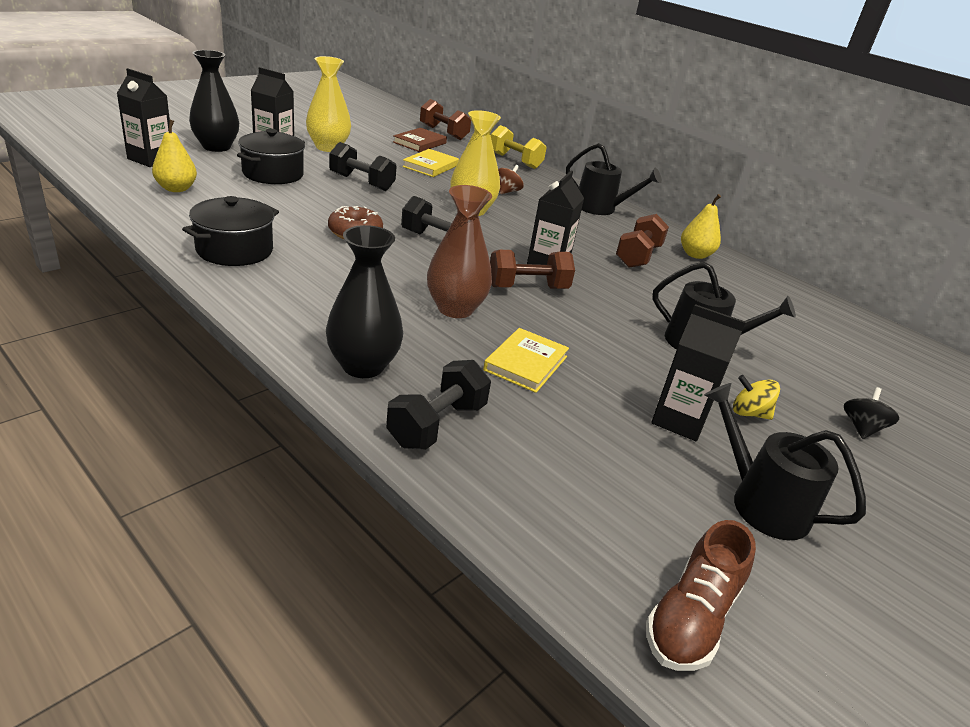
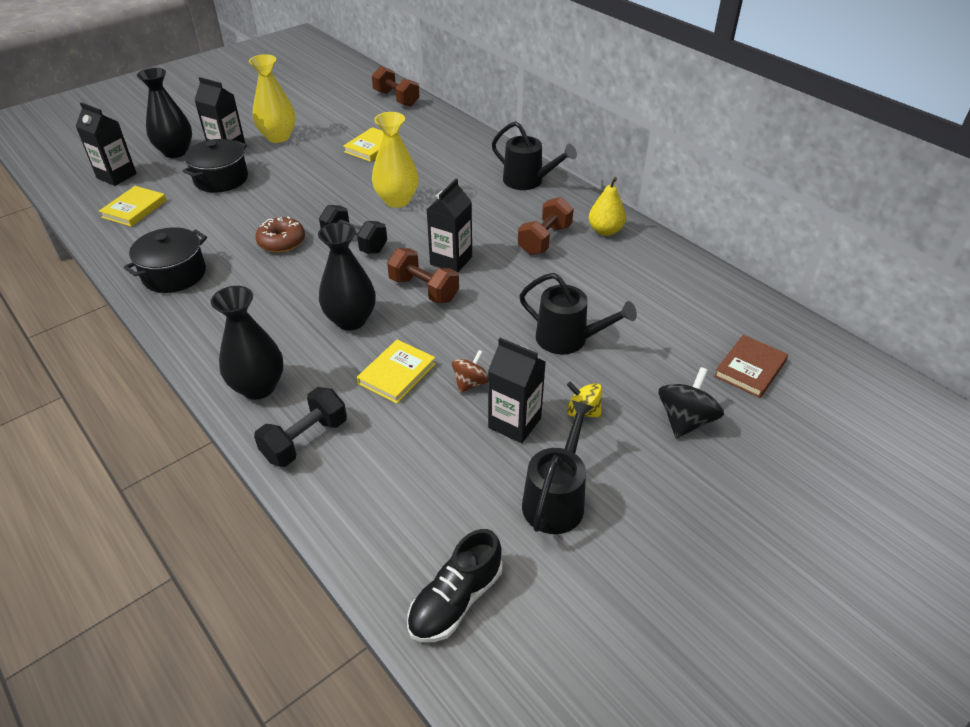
camera: 10 degrees right, 10 degrees up
yellow pear [152,120,197,192] -> yellow book [99,186,167,227]
black dumbbell [329,142,397,191] -> none
brown book [393,128,447,152] -> brown book moved to [714,335,788,398]
brown vase [427,185,492,318] -> black vase [318,222,376,330]
brown dumbbell [490,250,575,289] -> brown dumbbell turned 45 degrees clockwise [387,248,459,303]
yellow dumbbell [491,125,547,169] -> none
brown spinning top [498,165,524,194] -> brown spinning top moved to [452,350,488,393]
brown shoe [646,520,756,671] -> black shoe [407,529,503,642]
black watering can [704,383,866,540] -> black watering can turned 60 degrees clockwise [522,400,594,534]
black spinning top [844,387,899,439] -> black spinning top [659,367,724,438], size x1.51

